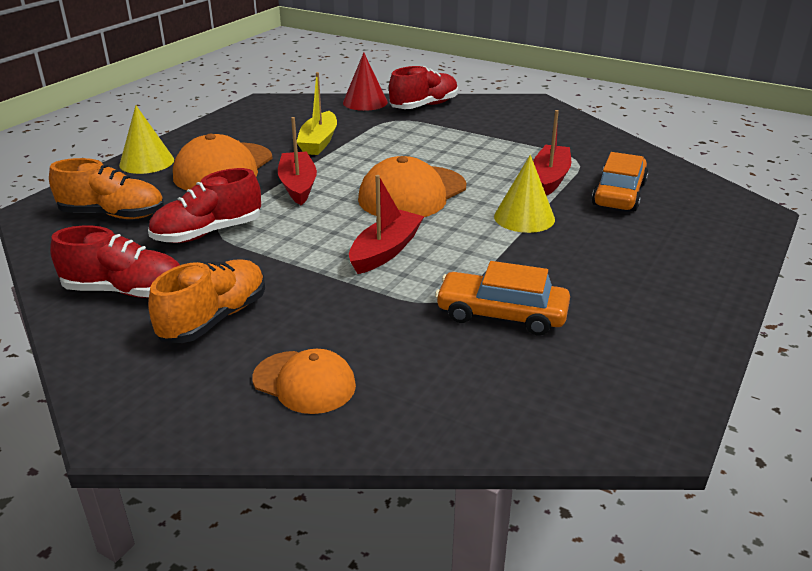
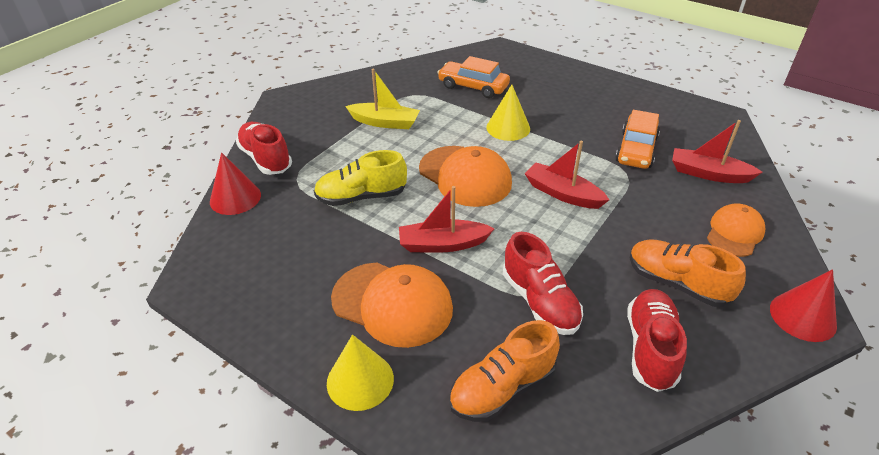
camera: 85 degrees left, 10 degrees up
orange shoe [49,158,164,219] -> orange shoe turned 135 degrees counterclockwise [449,320,560,422]
yellow boat [297,72,337,155] -> yellow boat moved to [345,69,420,129]
red boat [533,110,571,196] -> red boat moved to [672,120,762,183]
none -> yellow shoe [314,150,407,206]
none -> red cone [770,269,837,342]

